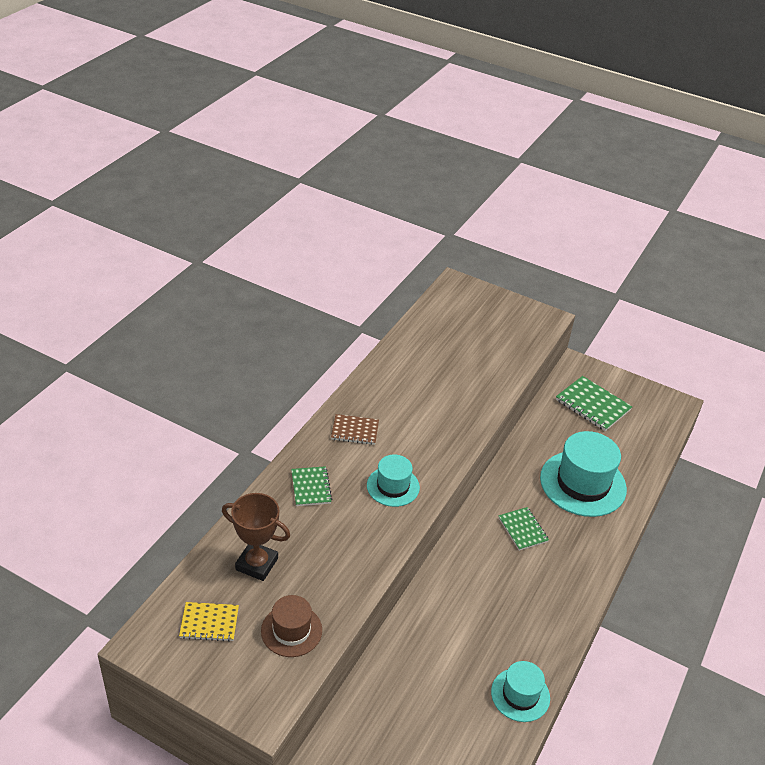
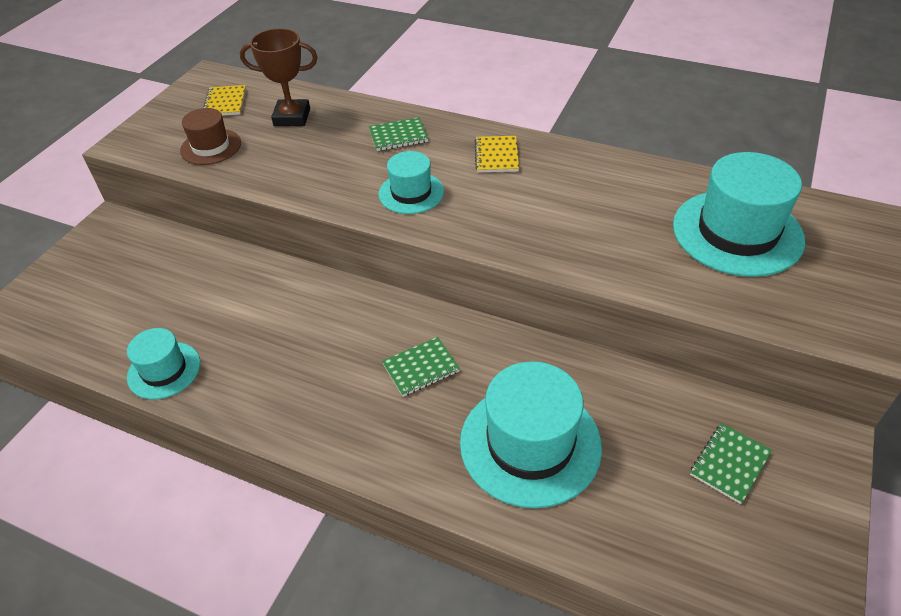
camera: 90 degrees right, 5 degrees up
brown trophy [222,493,290,581] -> brown trophy turned 75 degrees clockwise [240,28,318,126]
brown notebook [331,414,379,445] -> yellow notebook [475,136,519,172]
green notebook [556,376,632,431] -> green notebook [690,423,772,504], size x0.64
none -> turquoise hat [673,152,805,277]

